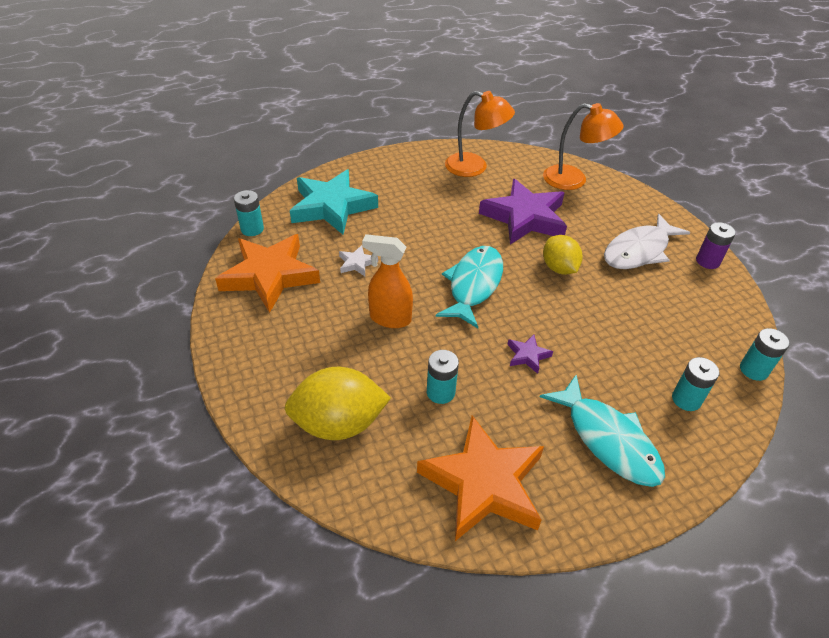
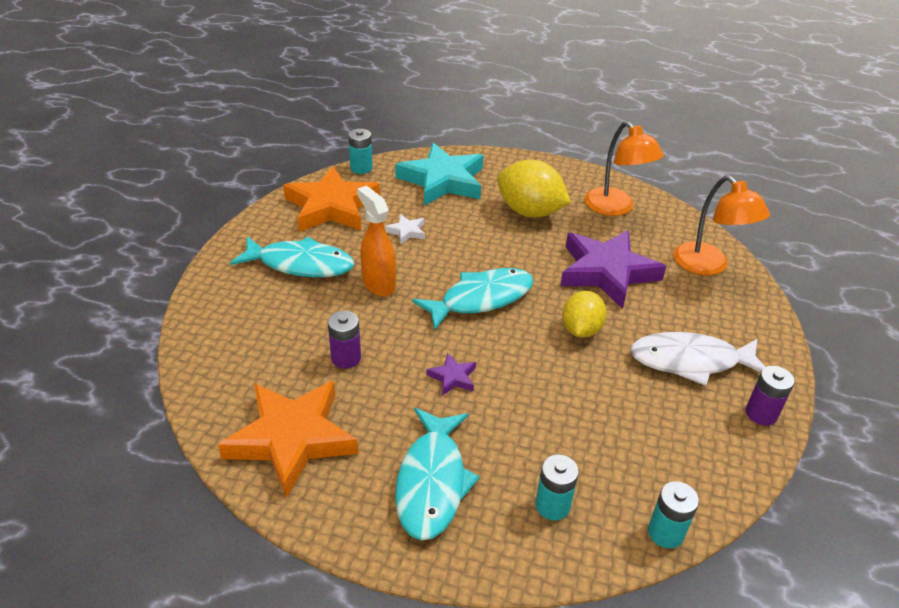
camera: 40 degrees right, 5 degrees down
yellow lemon [284,367,391,440] -> yellow lemon moved to [497,160,571,217]
turquoise battery [427,350,459,404] -> purple battery [328,311,361,369]
none -> turquoise fish [230,236,354,277]

